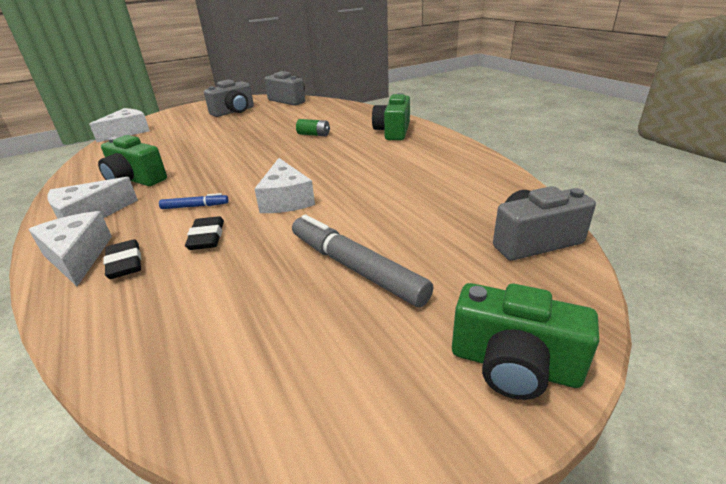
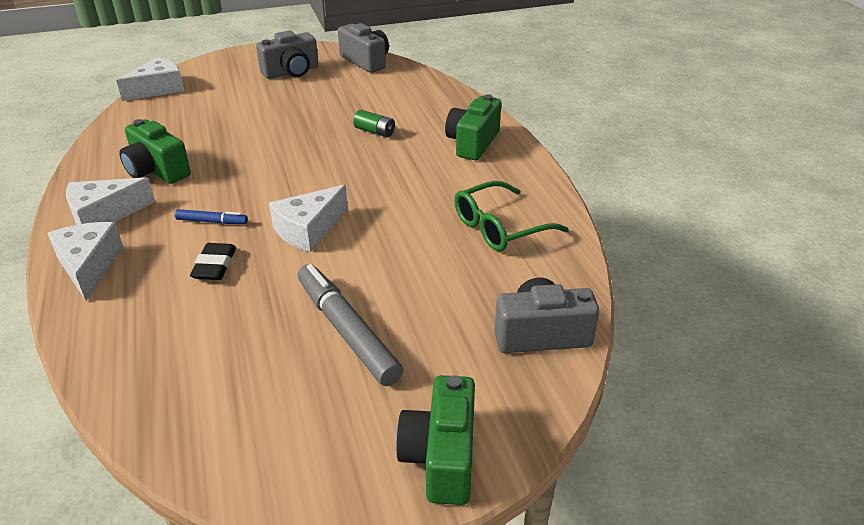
camera: 10 degrees right, 5 degrees up
black eraser [103,239,141,279] -> none
white cheese [254,158,315,213] -> white cheese turned 45 degrees clockwise [269,185,348,252]
green camera [452,283,599,400] -> green camera turned 60 degrees clockwise [396,375,475,505]
none -> green glasses [454,181,569,251]

